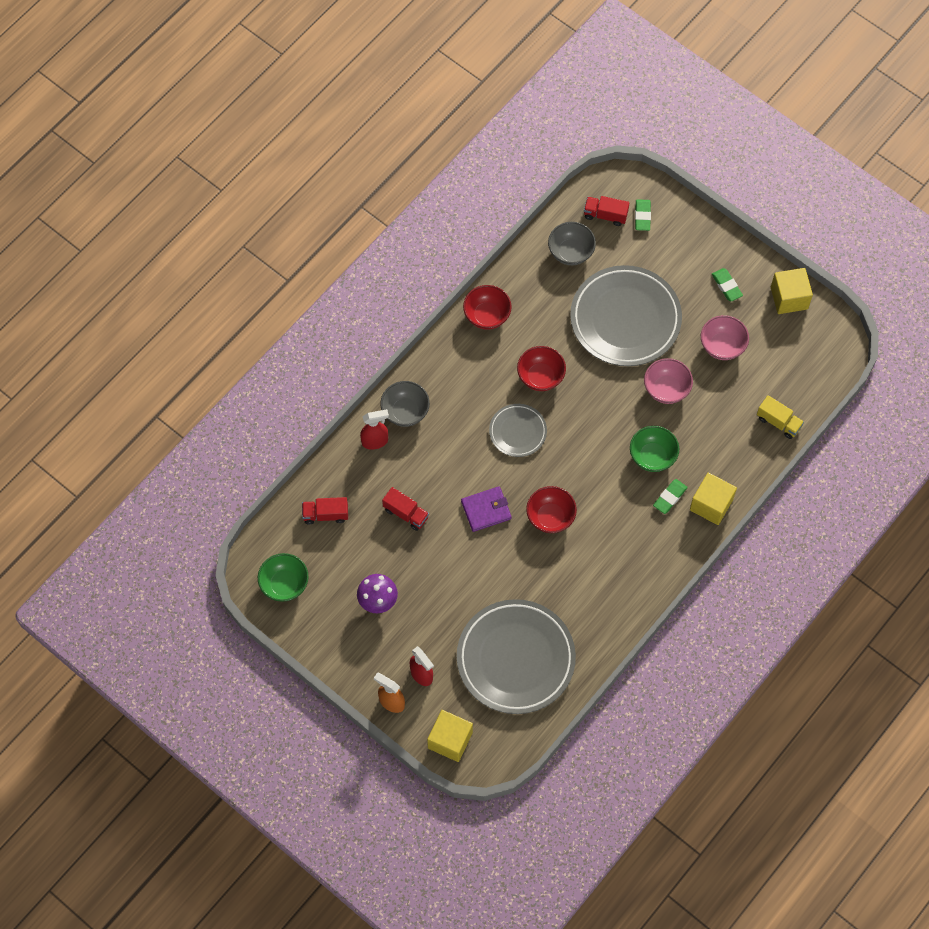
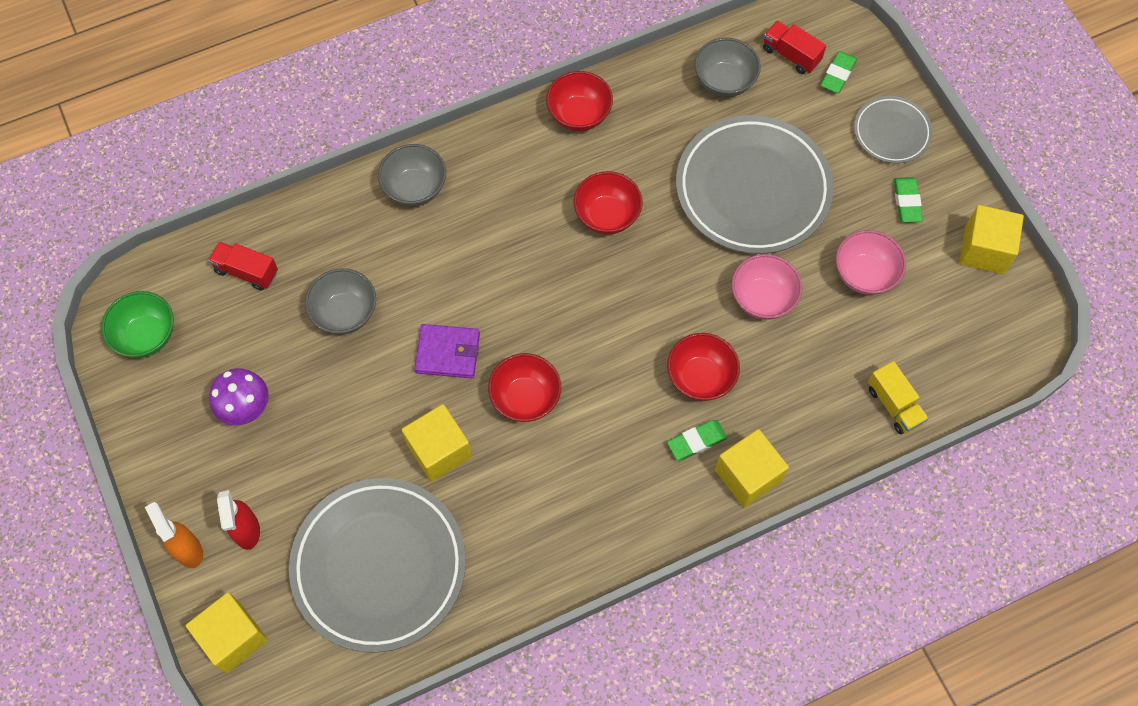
camera: 25 degrees right, 0 degrees up
red spray bottle [360,409,389,450] -> none
red truck [382,487,429,531] -> grey bowl [305,268,376,335]
grey plate [489,404,547,457] -> grey plate moved to [854,96,932,164]
green bowl [630,426,679,472] -> red bowl [667,333,740,401]
none -> yellow cube [402,404,472,482]

